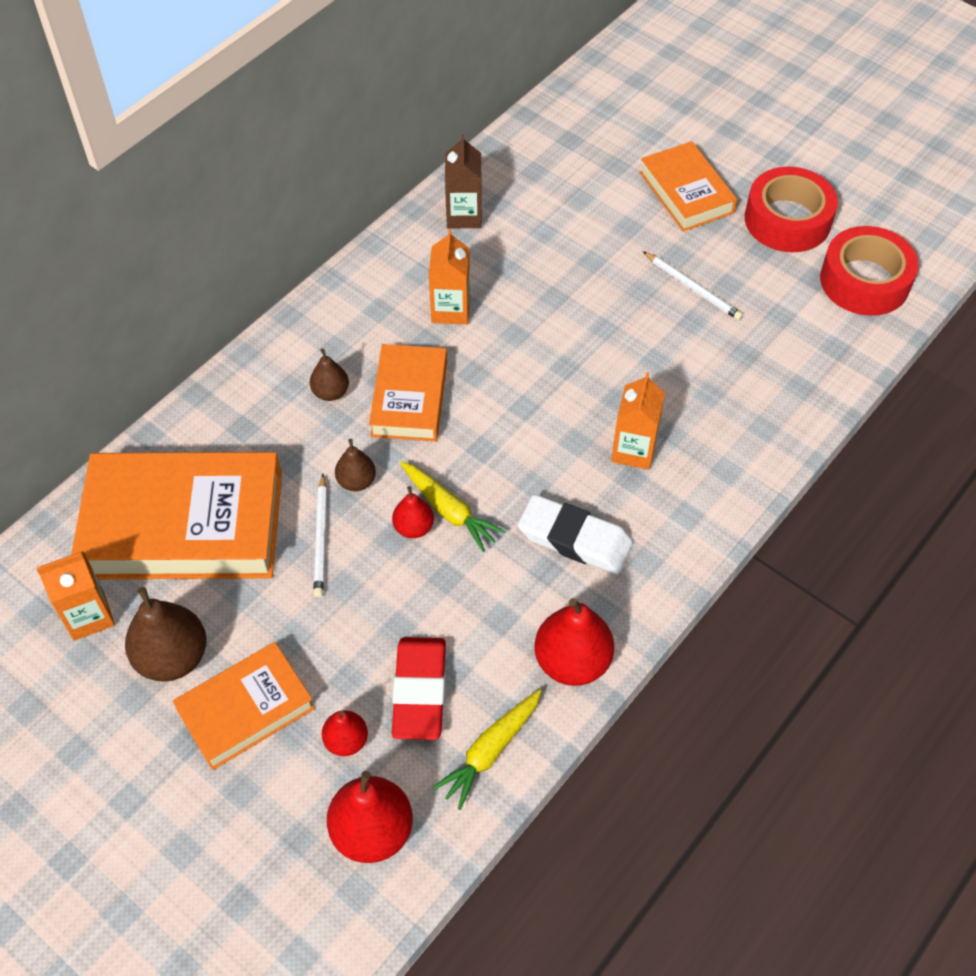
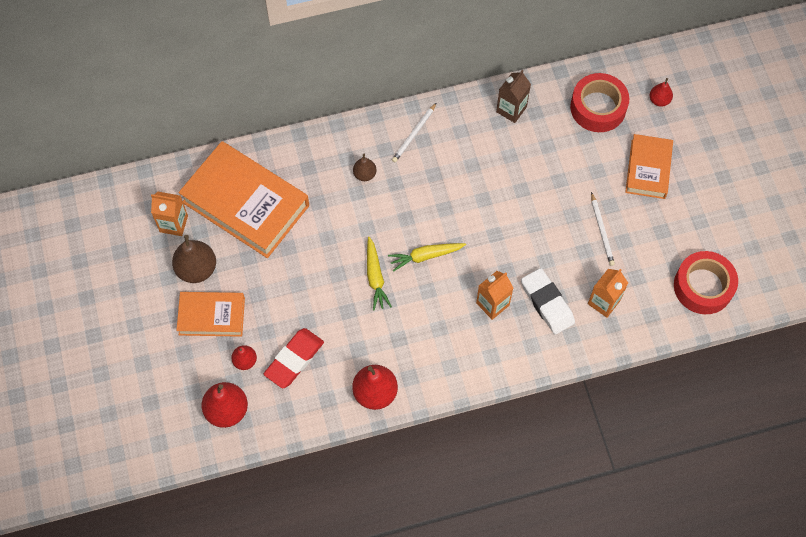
camera: 35 degrees right, 10 degrees up
white pencil [313,474,327,597] -> white pencil moved to [392,103,436,162]
brown pear [335,439,376,491] -> none
orange book [369,344,447,442] -> none
red pear [392,486,434,538] -> red pear moved to [650,78,673,107]
orange carton [429,229,470,325] -> orange carton moved to [588,269,628,318]
yellow carrot [432,689,541,810] -> yellow carrot moved to [388,243,466,272]
white eraser [518,494,633,574] -> white eraser moved to [521,268,575,335]
red tape [745,167,838,252] -> red tape moved to [570,73,629,132]

